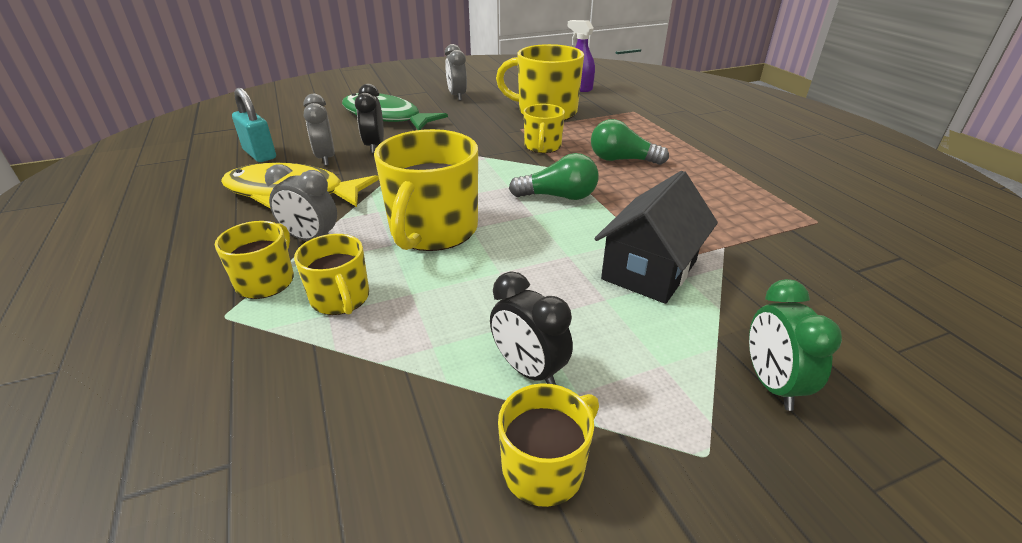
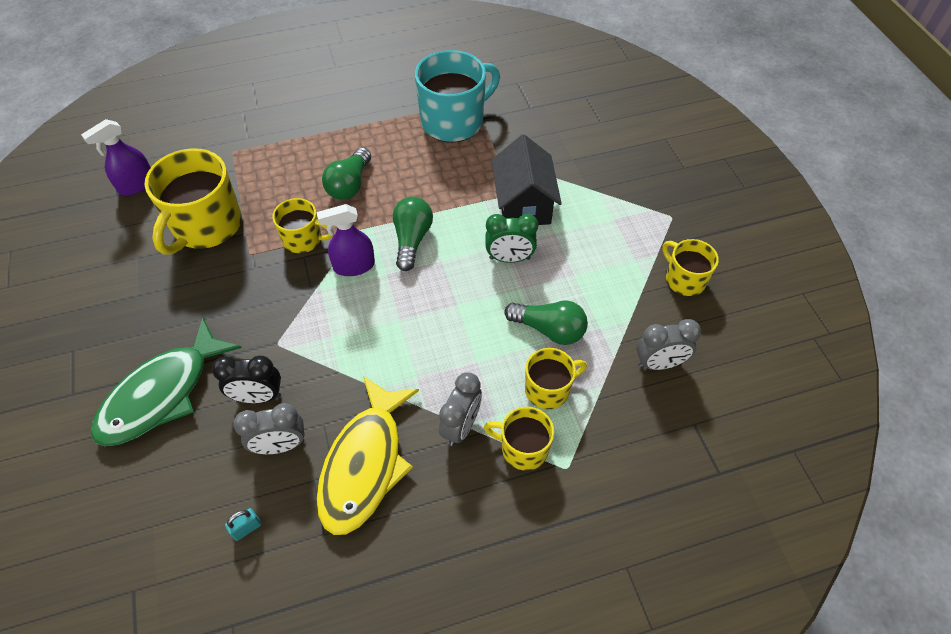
camera: 85 degrees left, 20 degrees up
turquoise padlock [232,88,276,162] -> turquoise padlock [225,508,262,541], size x0.50
yellow mug [374,129,478,251] -> none
grey clock [445,44,467,101] -> grey clock moved to [636,319,701,370]
black clock [490,272,573,385] -> none
black house [595,171,718,304] -> black house turned 45 degrees clockwise [492,135,562,225]
green clock [749,279,842,411] -> green clock moved to [485,214,538,263]
none -> purple spray bottle [317,204,375,276]
none -> turquoise mug [415,50,500,142]
none -> green light bulb [504,300,588,345]

